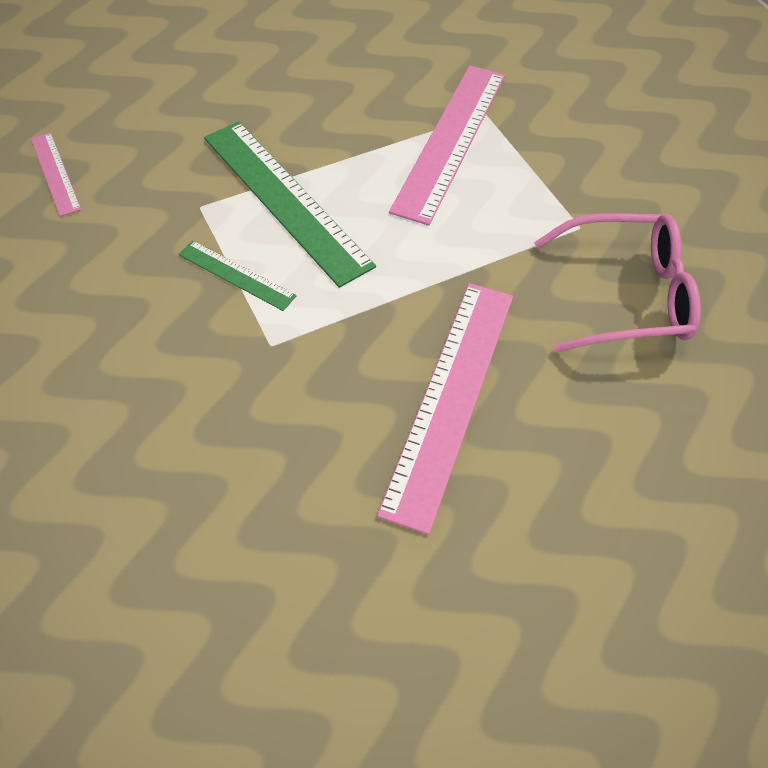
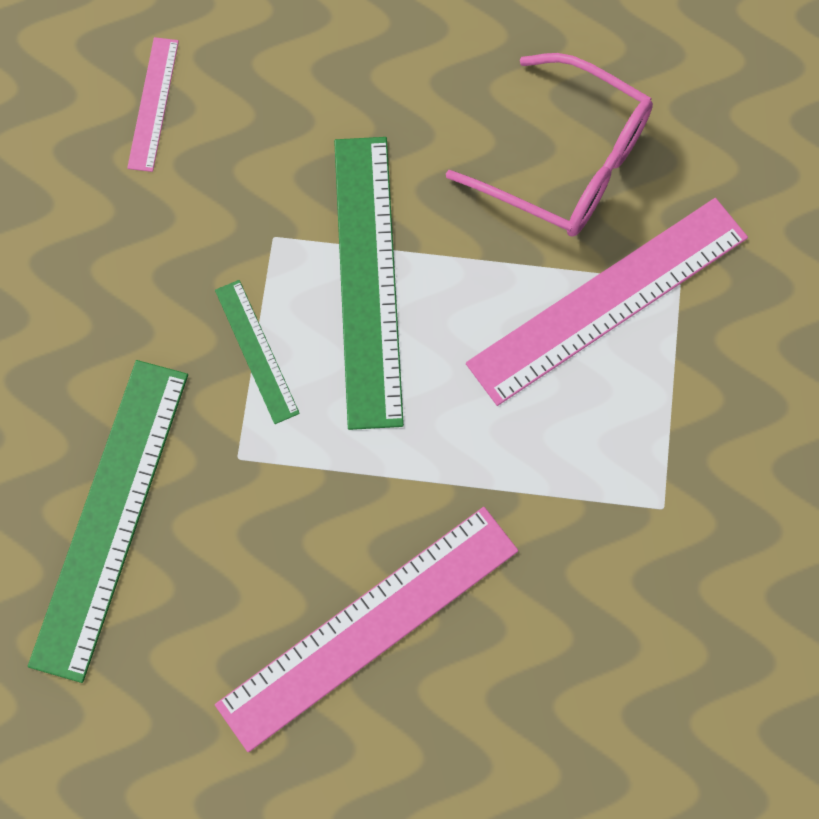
camera: 35 degrees right, 15 degrees up
pink glasses [534,213,701,353] -> pink glasses moved to [446,53,653,237]
none -> green ruler [28,360,188,683]

